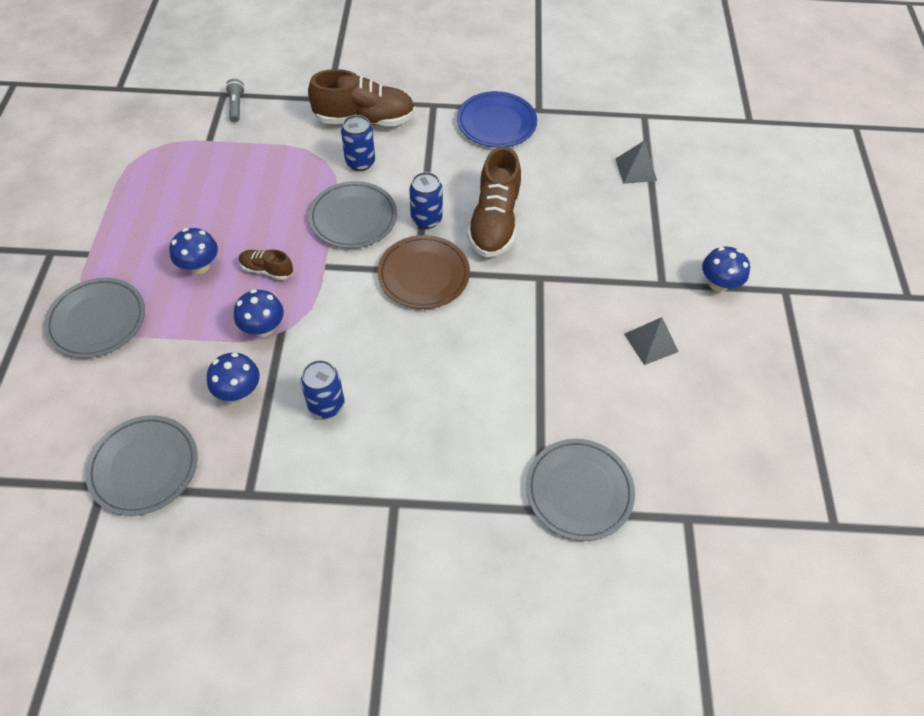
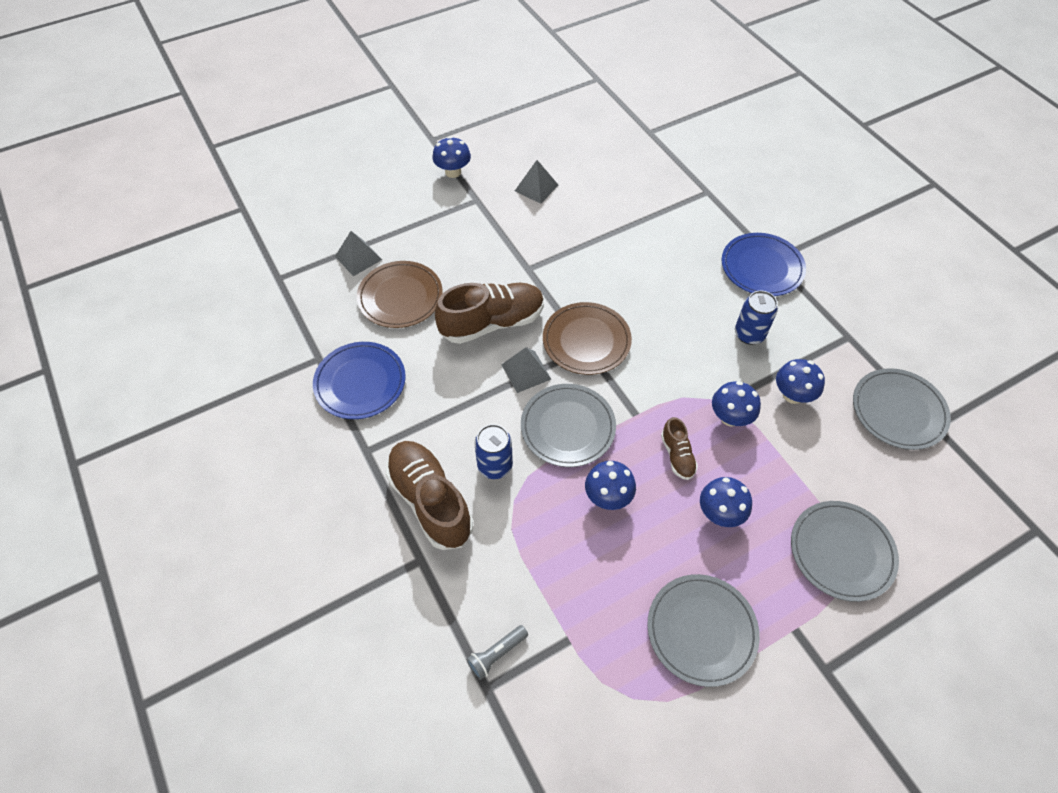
camera: 120 degrees left, 0 degrees up
blue can [409,172,443,229] -> grey pyramid [501,347,551,393]
grey plate [526,439,635,541] -> grey plate moved to [647,574,760,687]
none -> brown plate [357,261,443,328]
none -> blue mushroom [585,461,636,510]
none -> blue plate [722,233,806,296]

